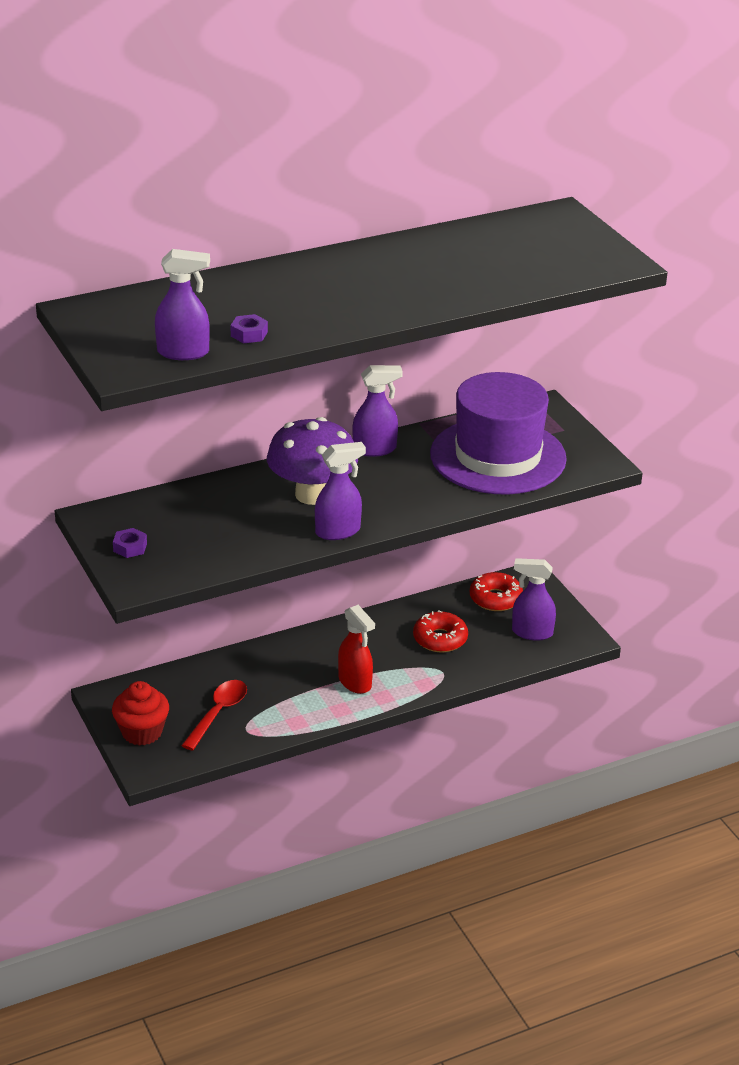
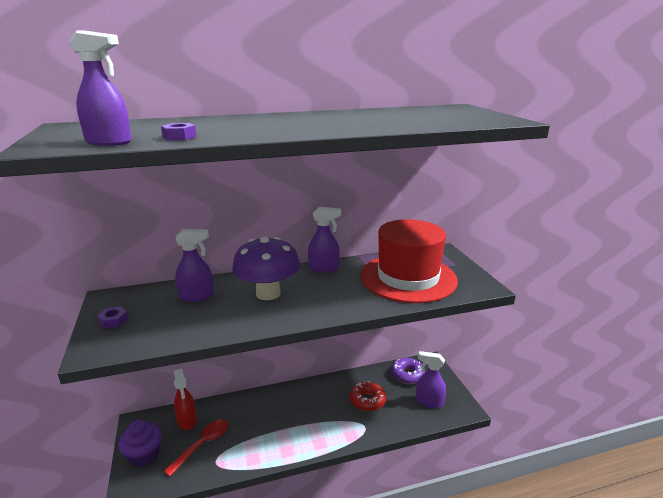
camera: 10 degrees right, 10 degrees down
red cupcake [112,681,169,746] -> purple cupcake [118,420,162,467]
purple spray bottle [315,442,366,540] -> purple spray bottle moved to [175,229,214,302]
red spray bottle [338,605,375,694] -> red spray bottle moved to [174,369,197,430]
purple hat [430,372,567,494] -> red hat [360,219,458,303]
red donut [470,572,523,611] -> purple donut [391,358,425,384]

